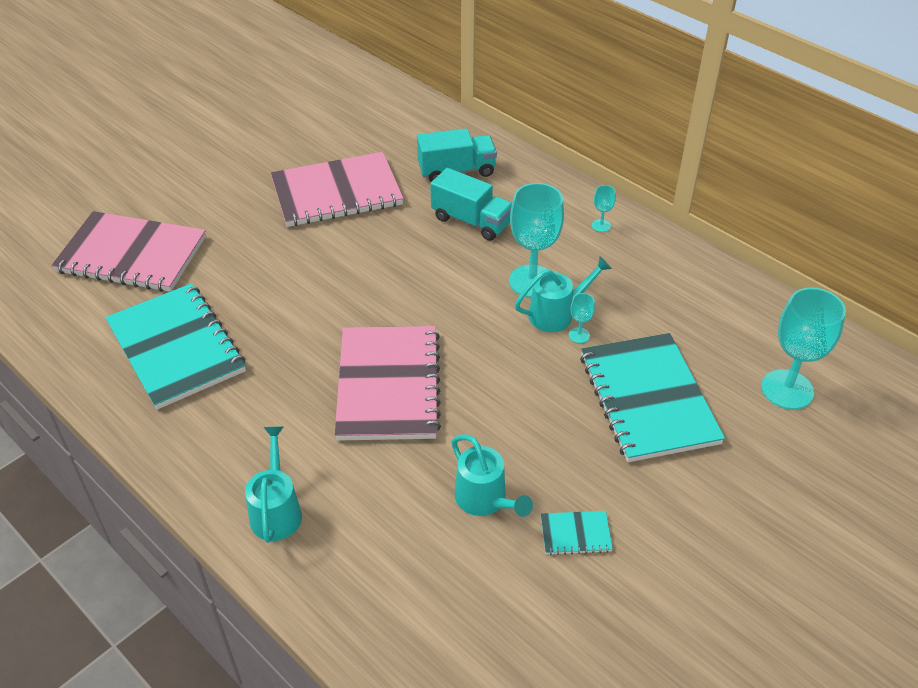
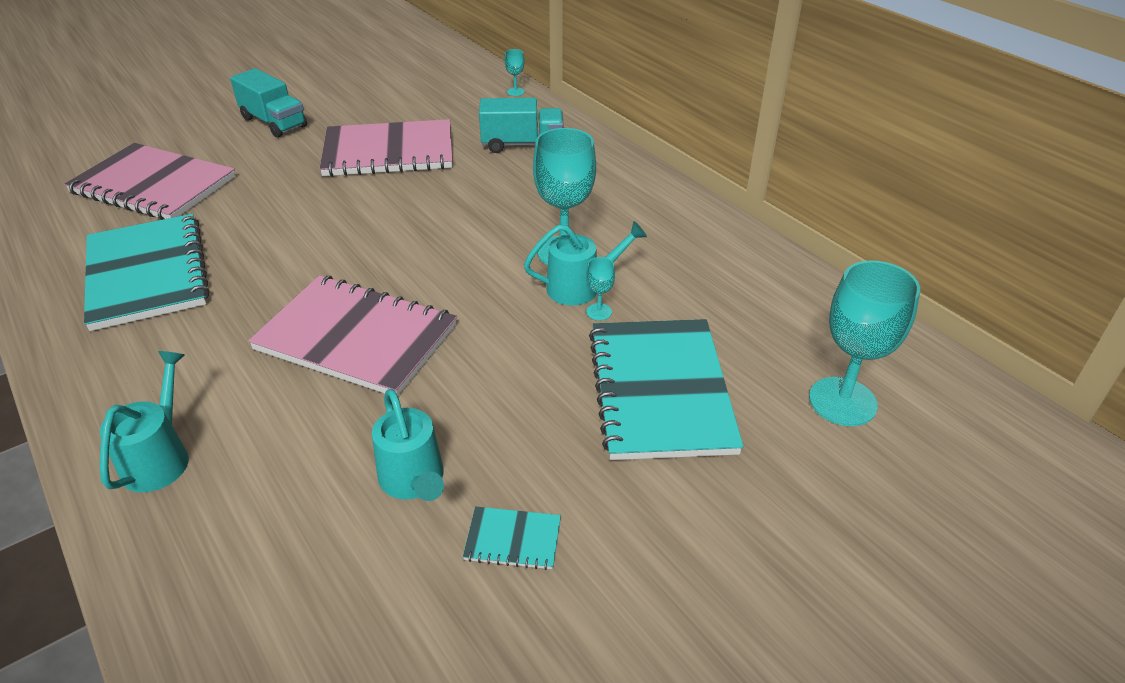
camera: 10 degrees right, 5 degrees down
pink notebook [335,326,441,441] -> pink notebook turned 75 degrees counterclockwise [248,275,457,396]
turquoise truck [430,168,512,241] -> turquoise truck moved to [230,68,307,138]
turquoise goblet [592,185,616,232] -> turquoise goblet moved to [505,49,525,96]

